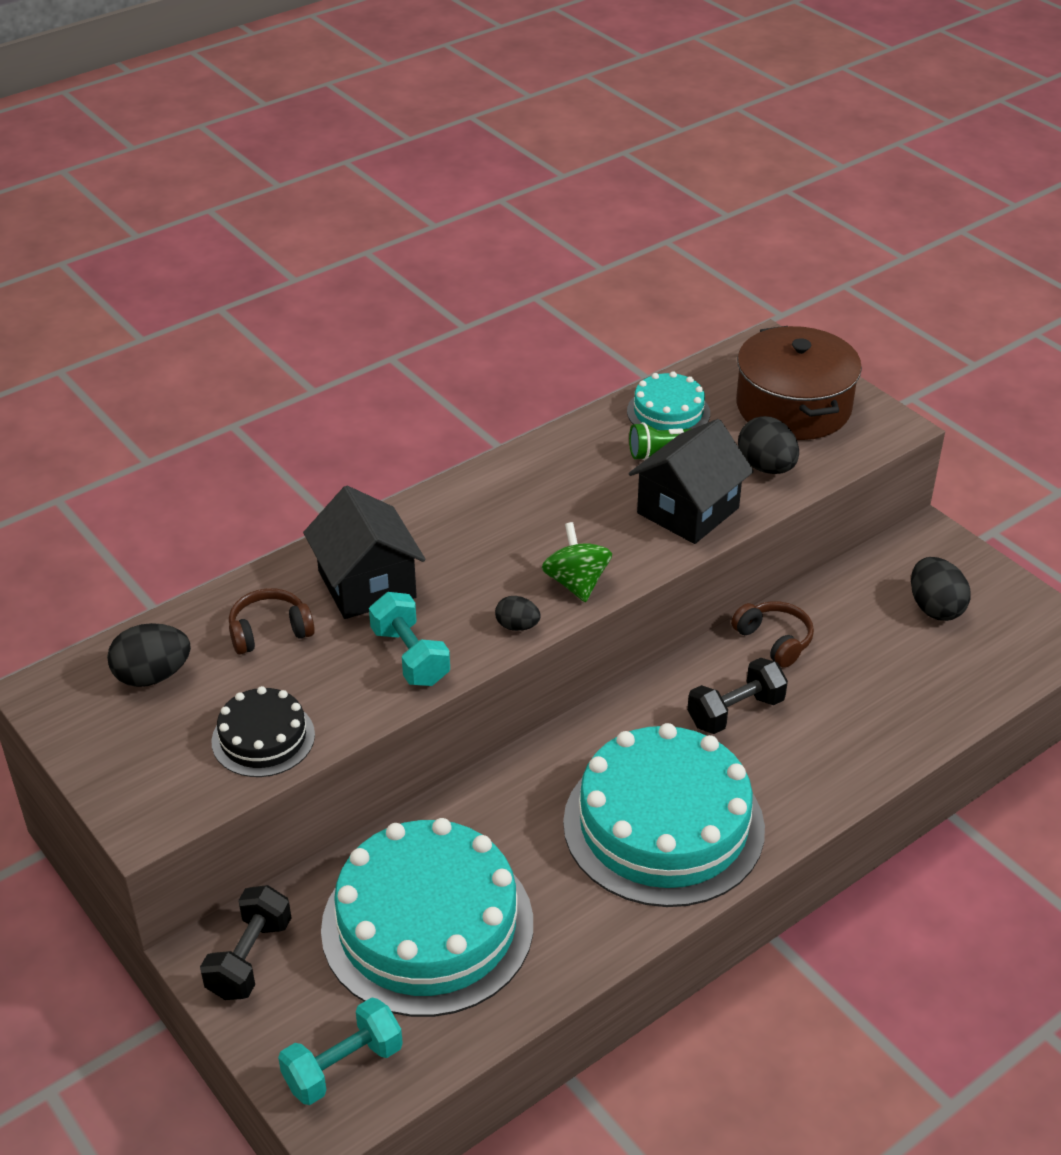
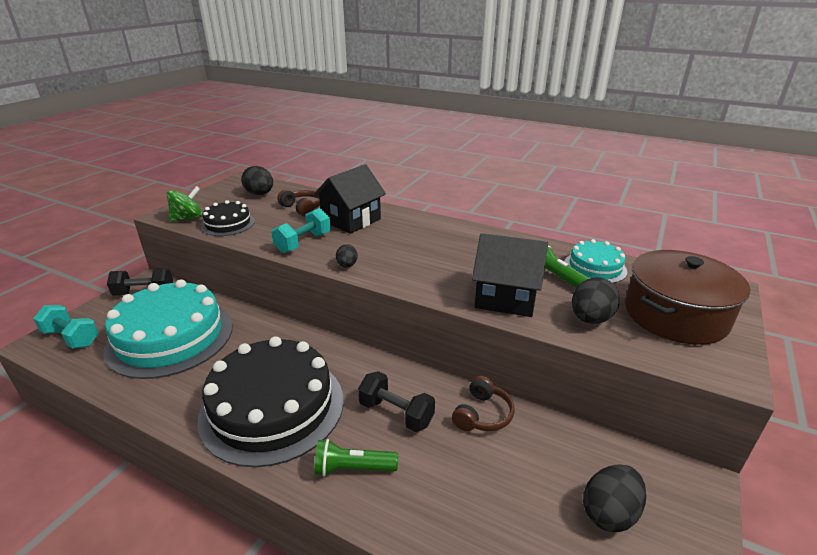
camera: 65 degrees right, 10 degrees down
green spinning top [542,522,612,602] -> green spinning top moved to [166,186,202,222]
turquoise cake [563,723,765,907] -> black cake [197,336,343,467]
none -> green flashlight [314,439,398,477]

